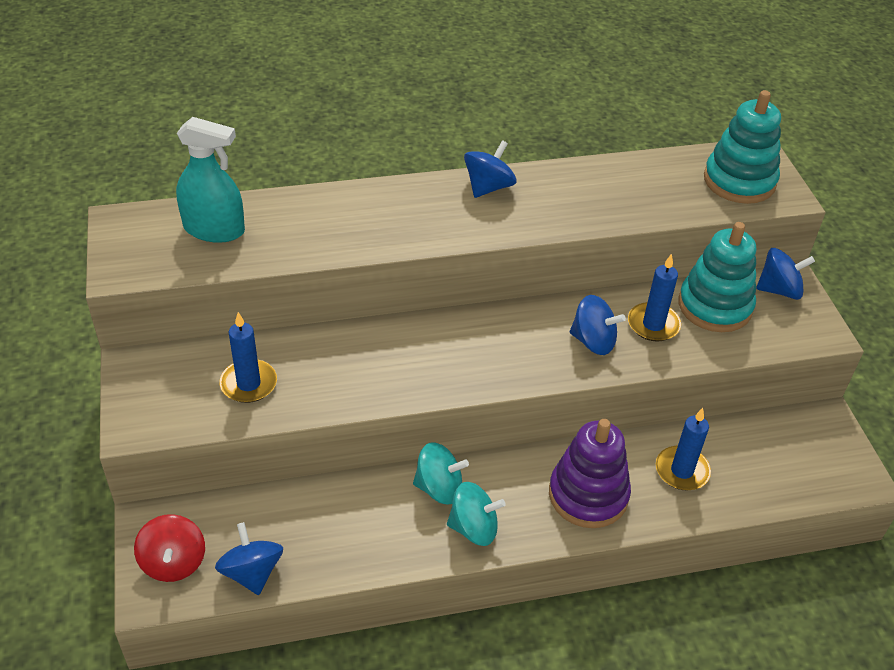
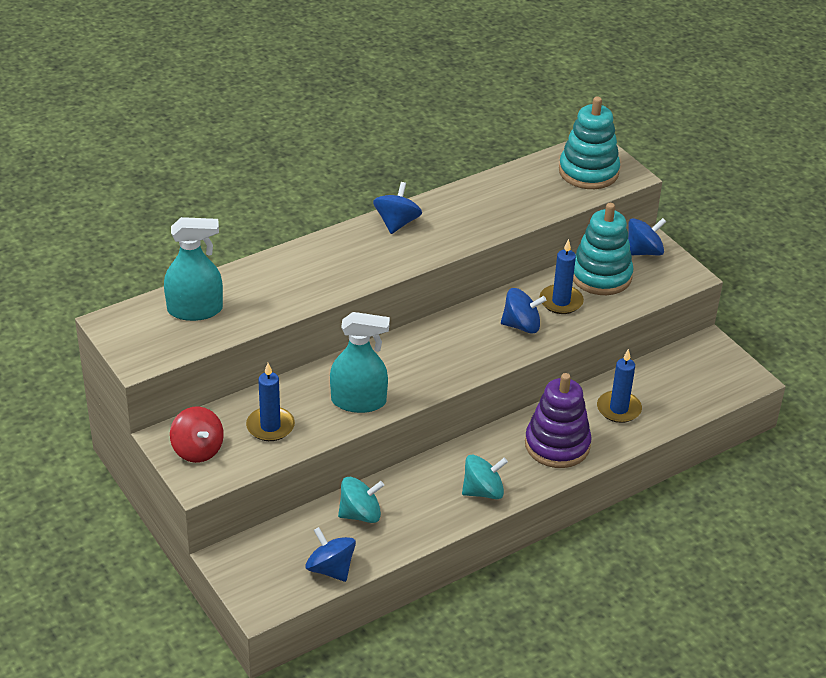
camera: 20 degrees left, 5 degrees down
red spinning top [134,514,205,582] -> red spinning top moved to [170,407,224,463]
turquoise spinning top [413,442,469,504] -> turquoise spinning top moved to [338,477,384,523]
none -> turquoise spray bottle [330,312,390,413]

